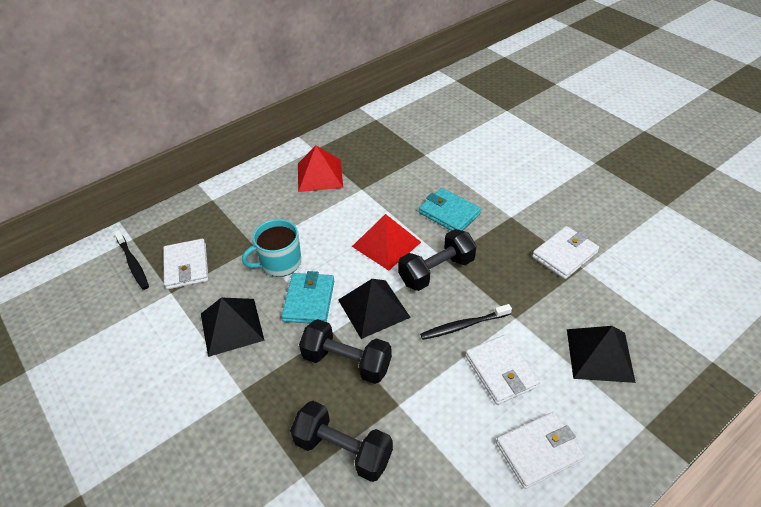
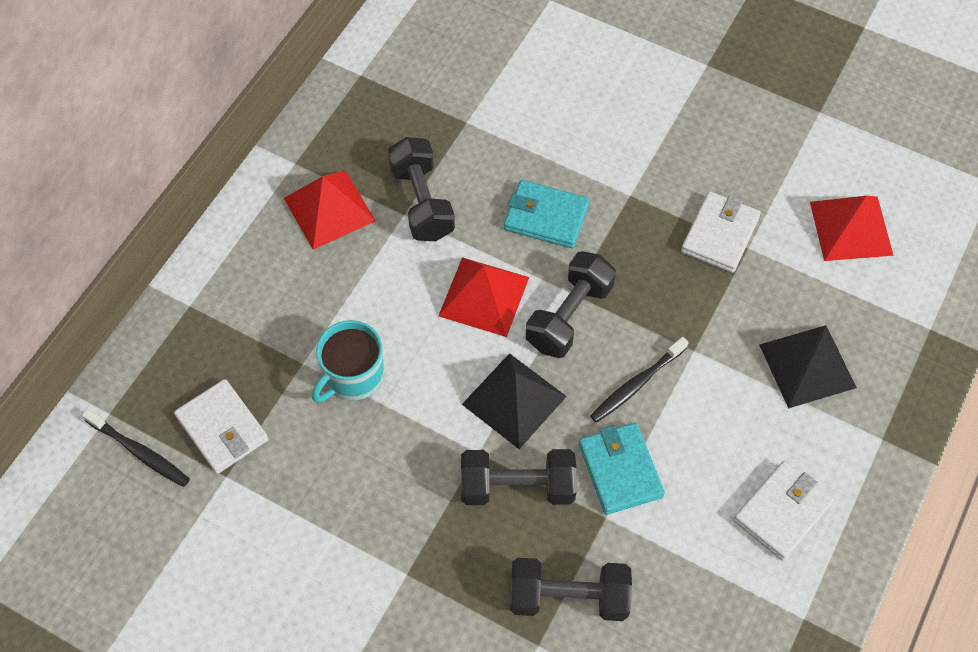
camera: 25 degrees left, 15 degrees up
black pyramid [201,297,265,357] -> none
turquoise wallet [281,271,334,324] -> turquoise wallet moved to [579,423,665,515]
white wallet [465,334,540,405] -> none
none -> black dumbbell [388,137,455,241]
none -> red pyramid [810,196,894,261]

